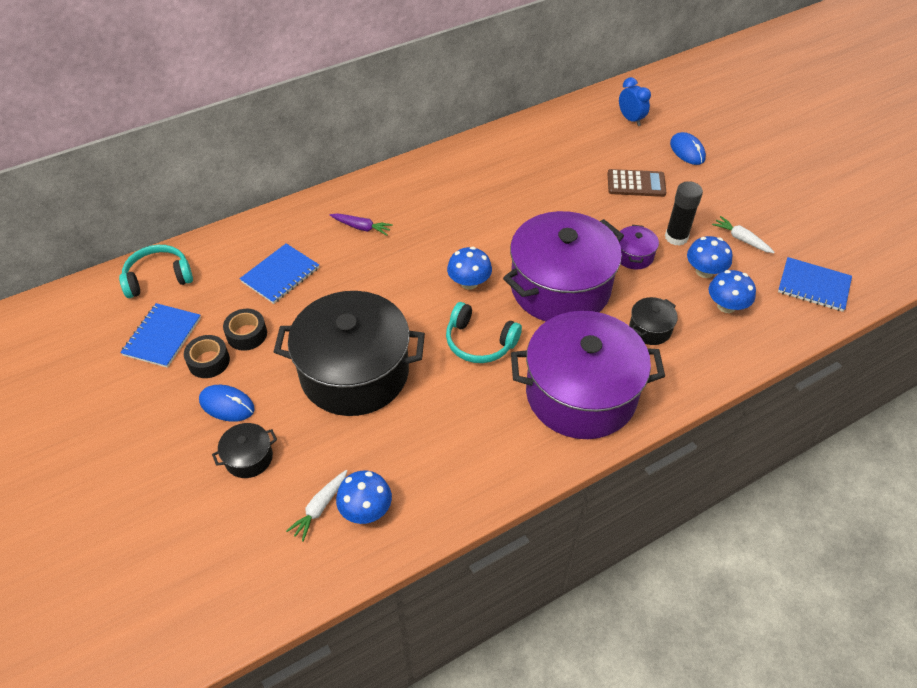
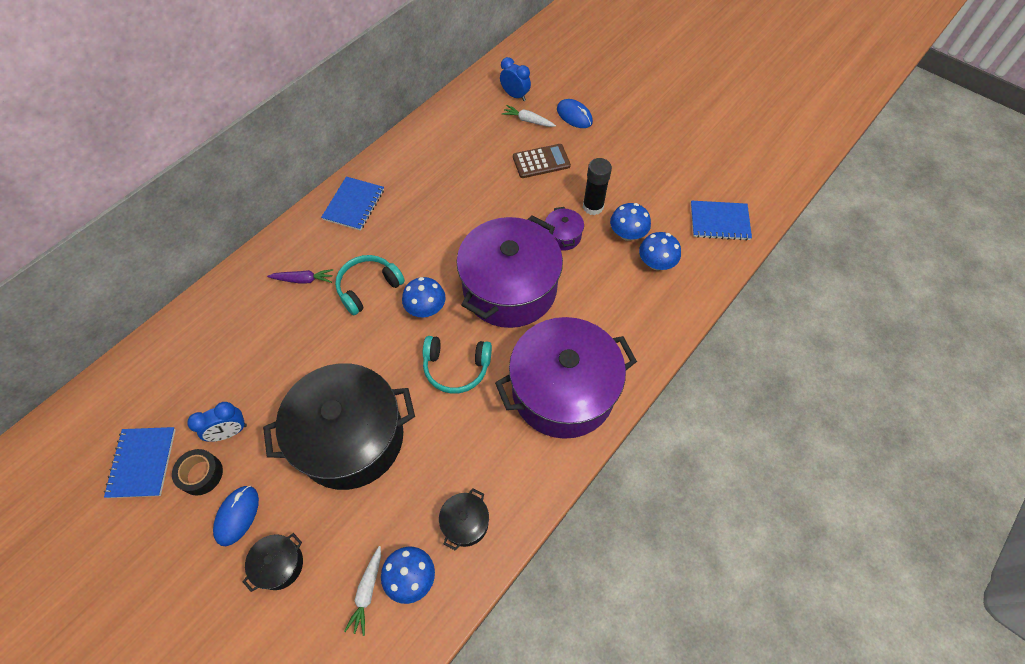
camera: 20 degrees left, 10 degrees up
turquoise headphones [119,245,193,298] -> turquoise headphones moved to [335,255,405,315]
blue mouse [199,385,255,422] -> blue mouse turned 75 degrees counterclockwise [213,486,259,546]
black tape [223,309,267,351] -> blue clock [187,402,247,442]
blue notebook [240,243,319,304] -> blue notebook moved to [321,177,384,231]
black pot [629,297,678,345] -> black pot moved to [439,488,489,551]
white carrot [712,216,775,253] -> white carrot moved to [502,105,556,127]

